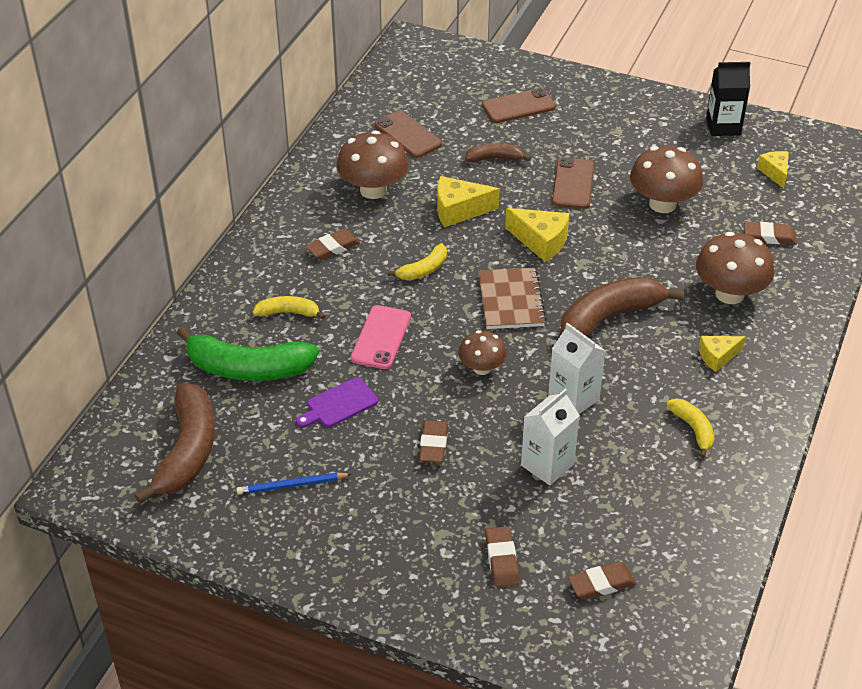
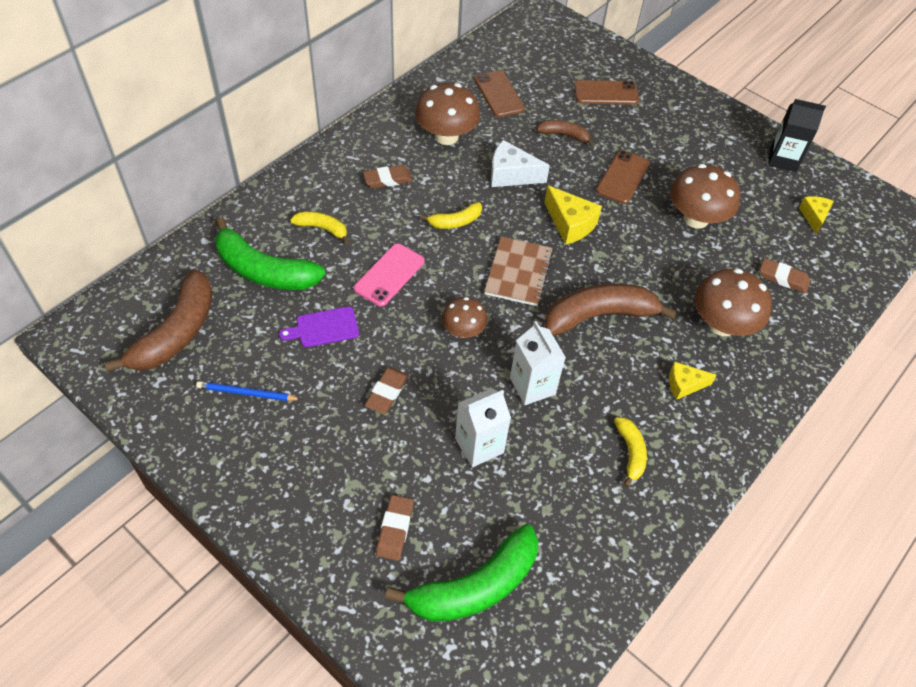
camera: 15 degrees right, 10 degrees up
yellow cheese [437,176,499,227] -> white cheese [491,140,550,187]
brown eraser [568,562,636,600] -> green banana [385,524,538,622]

